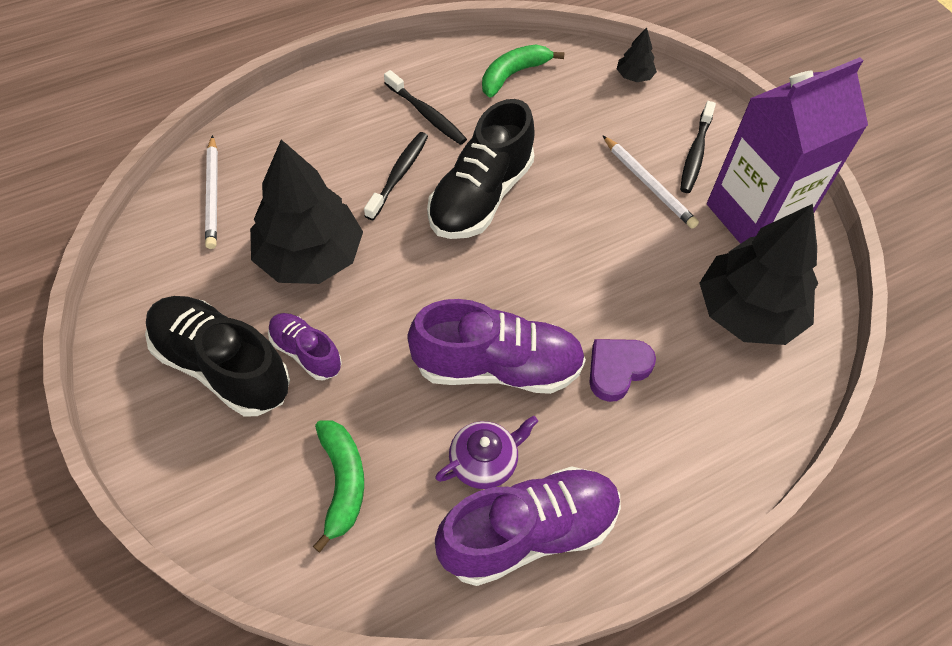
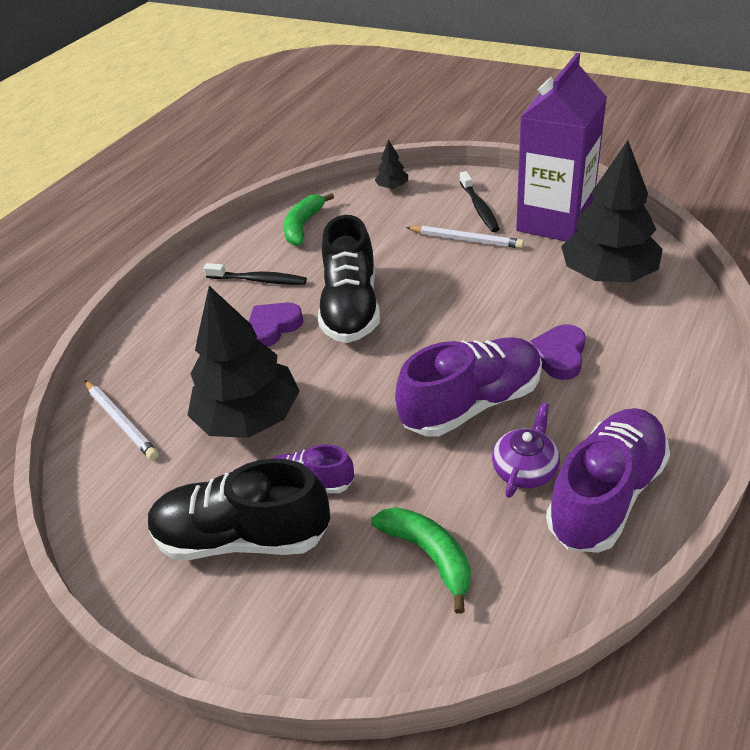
camera: 25 degrees left, 15 degrees down
black toothbrush [364,132,428,220] -> purple heart [248,302,303,347]

